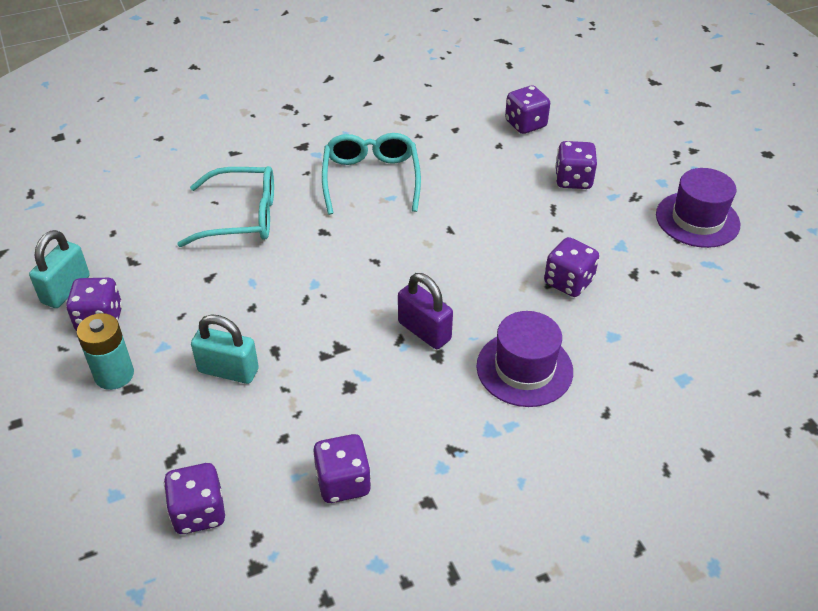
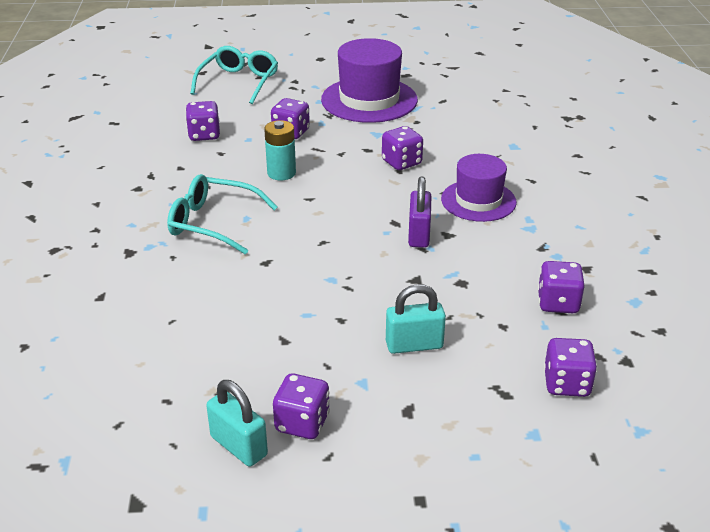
camera: 70 degrees left, 10 degrees down
turquoise battery [77,313,134,390] -> turquoise battery moved to [264,120,296,180]
turquoise glasses [177,166,274,247] -> turquoise glasses moved to [190,46,278,104]
turquoise padlock [191,314,259,384] -> turquoise padlock turned 45 degrees clockwise [386,284,446,354]
purple padlock [398,273,453,349] -> purple padlock turned 60 degrees counterclockwise [408,177,431,248]
purple hat [656,168,740,248] -> purple hat [321,38,418,123], size x1.53

